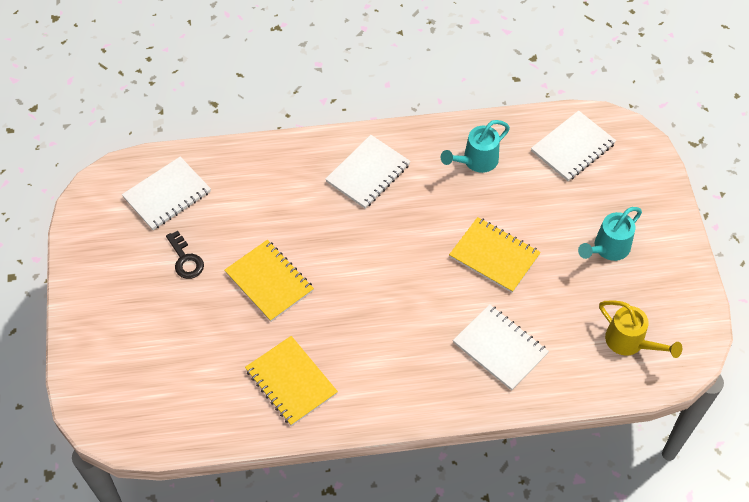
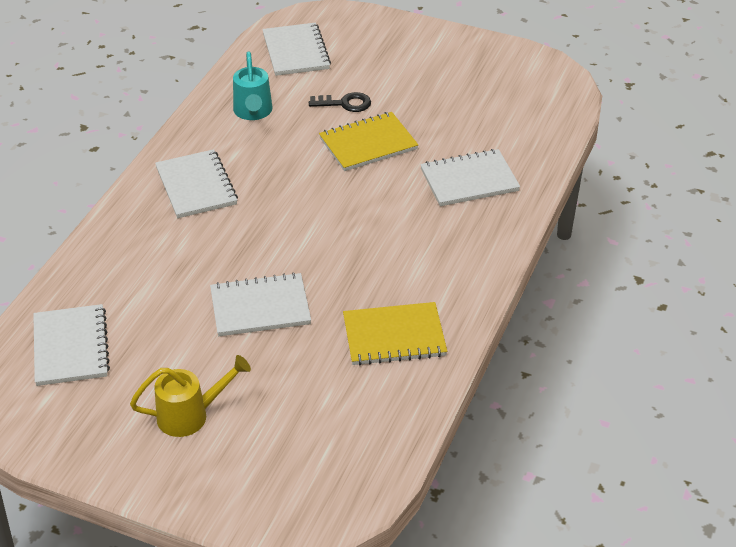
camera: 60 degrees left, 15 degrees down
black key [166,231,204,279] -> black key moved to [309,92,371,112]
yellow notebook [224,240,314,322] -> white notebook [210,272,311,336]
turquoise watering can [578,207,642,261] -> none
yellow watering can [599,300,682,358] -> yellow watering can moved to [130,355,251,437]

